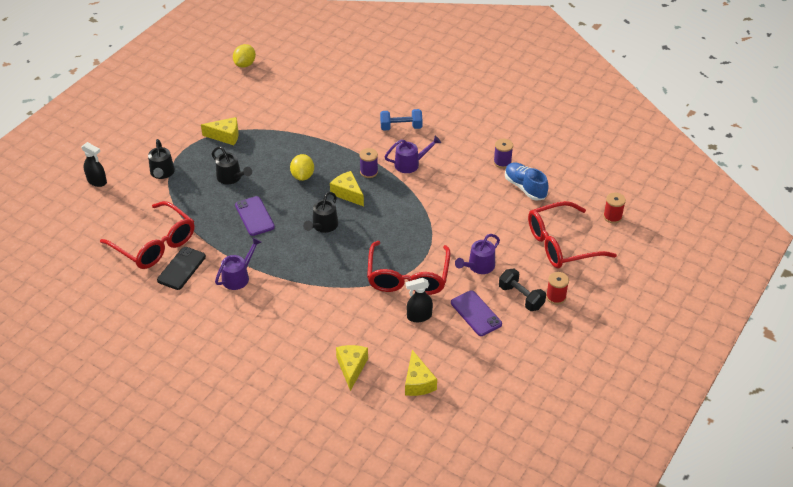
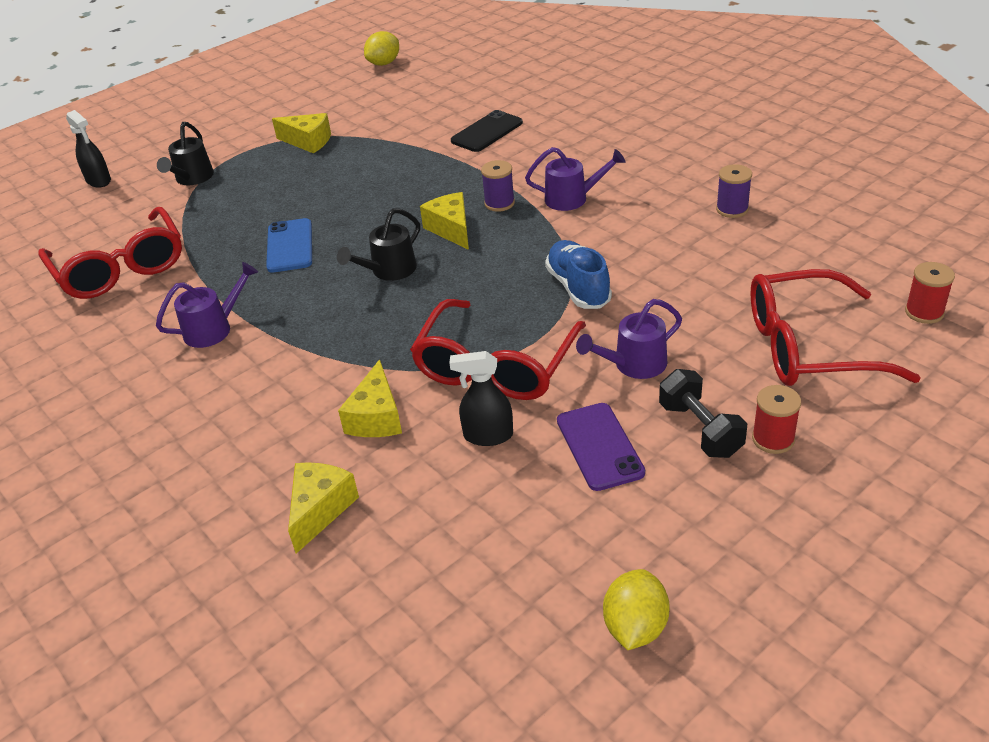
camera: 20 degrees right, 5 degrees down
black phone [157,247,206,290] -> black phone moved to [451,110,523,152]
black watering can [212,146,252,184] -> none
purple phone [235,196,275,236] -> blue phone [266,218,312,273]
yellow lemon [290,154,314,181] -> yellow lemon moved to [603,569,670,650]
blue dumbbell [380,109,423,131] -> none
yellow cheese [405,350,437,396] -> yellow cheese moved to [338,359,402,437]
blue shoe [505,162,549,201] -> blue shoe moved to [545,240,612,309]

